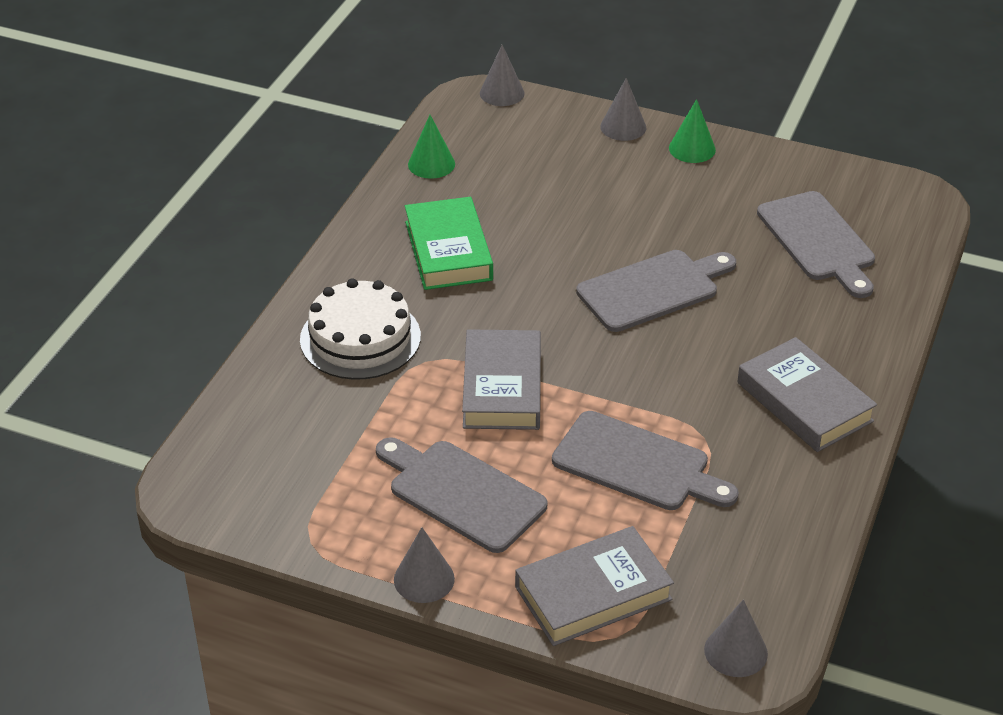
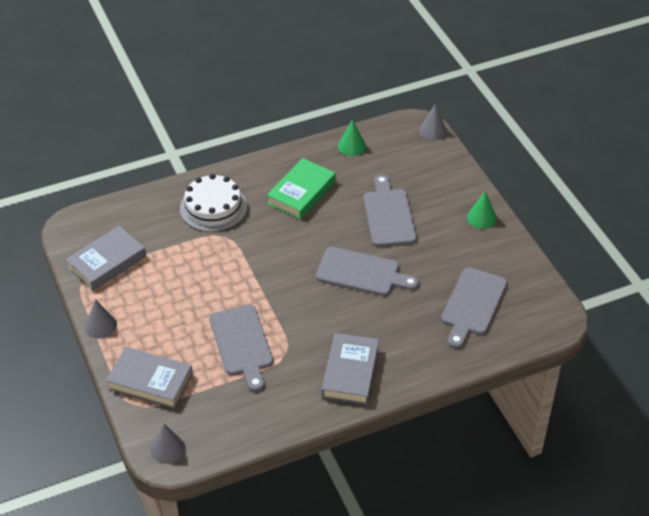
camera: 45 degrees right, 5 degrees up
grey cutting board [376,437,547,553] -> grey cutting board moved to [363,175,417,247]
grey book [462,329,541,430] -> grey book moved to [65,226,146,291]
grey cone [600,78,646,141] -> none

